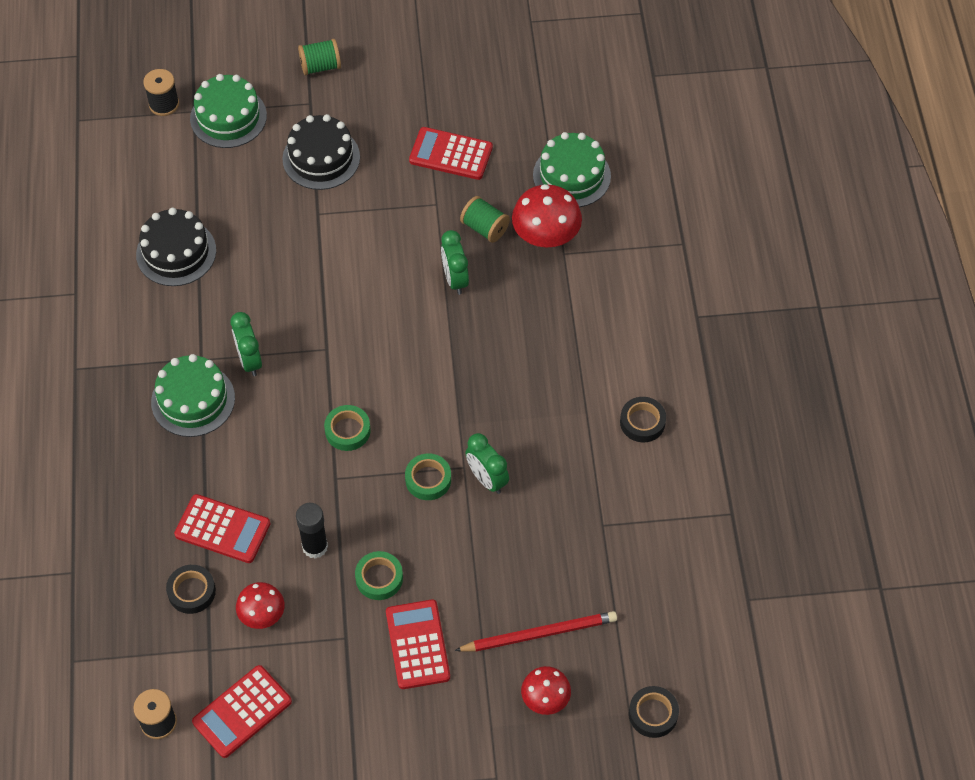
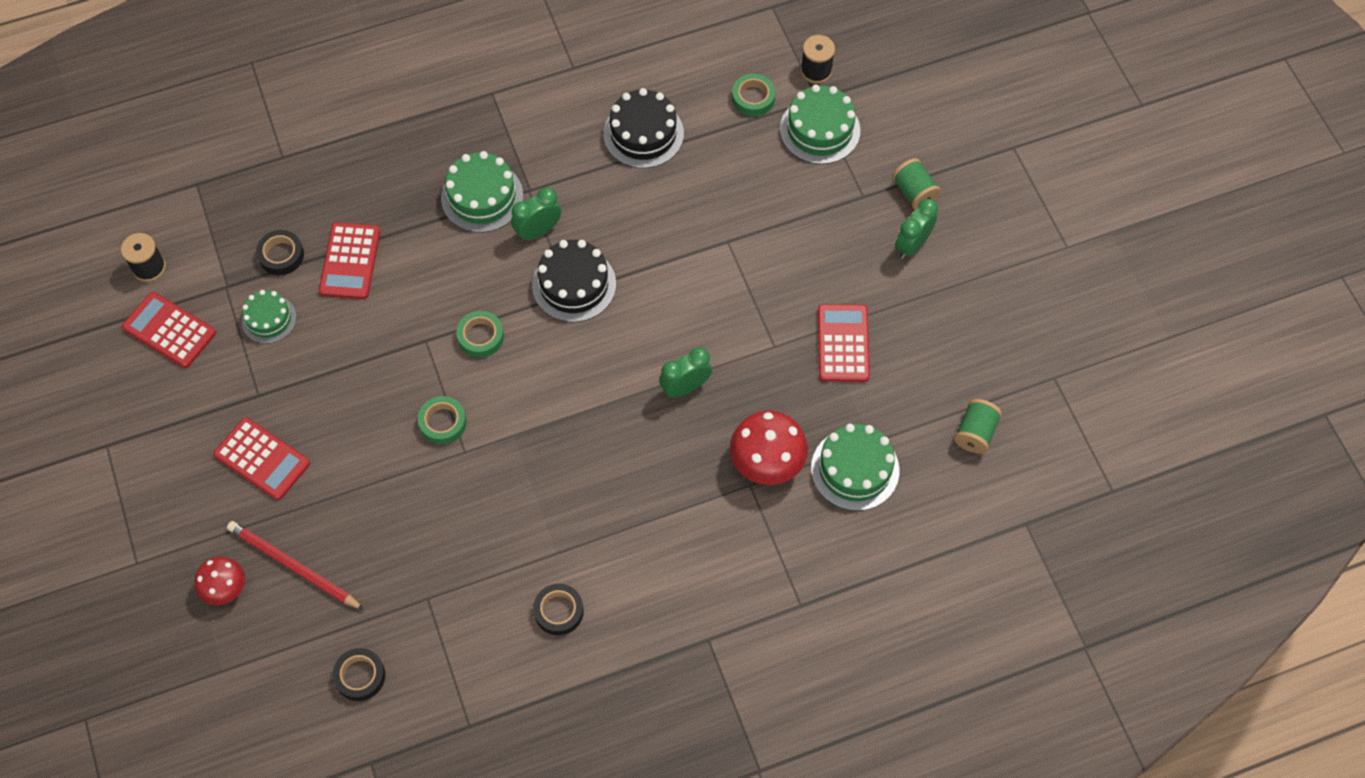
camera: 75 degrees right, 5 degrees up
red mushroom [236,582,285,629] -> green cake [241,290,296,344]
black cake [282,114,360,190] -> black cake moved to [532,240,616,322]
black glue stick [296,503,328,559] -> none
green tape [355,551,403,600] -> green tape moved to [732,74,775,116]
red calculator [386,600,450,689] -> red calculator turned 60 degrees clockwise [213,417,310,500]
red pencil [454,611,617,651] -> red pencil turned 150 degrees clockwise [227,521,364,610]
green spool [460,196,510,243] -> green spool moved to [954,399,1002,454]
green clock [465,433,509,494] -> green clock moved to [895,199,938,259]
black tape [629,686,679,738] -> black tape moved to [333,648,385,701]

